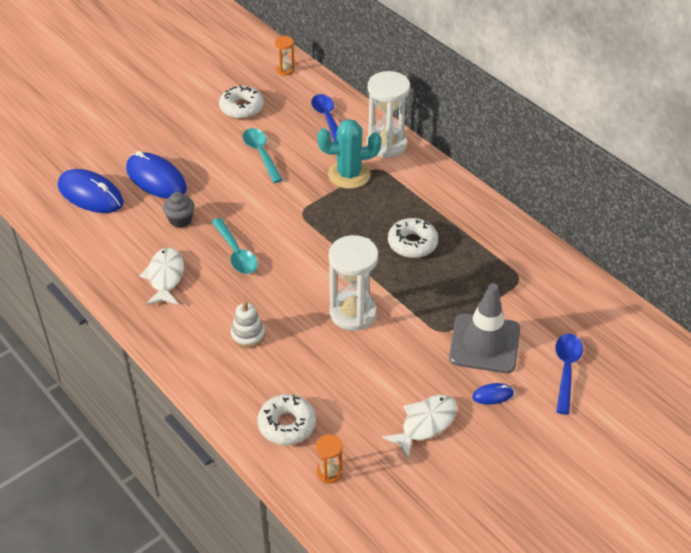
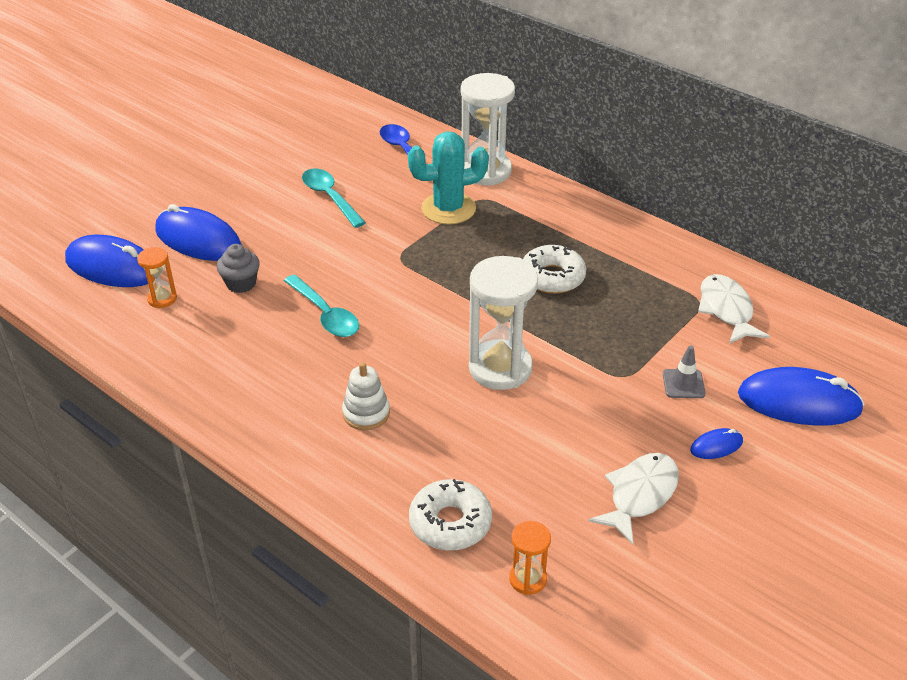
camera: 10 degrees left, 5 degrees down
white fish [140,247,184,305] -> white fish moved to [698,274,770,344]
white donut [219,86,264,119] -> none
orange hourglass [275,36,295,76] -> orange hourglass moved to [137,247,177,308]
grey traffic cone [449,283,520,373] -> grey traffic cone [663,345,706,398], size x0.44
blue spoon [555,334,583,415] -> blue mouse [738,367,864,426]

